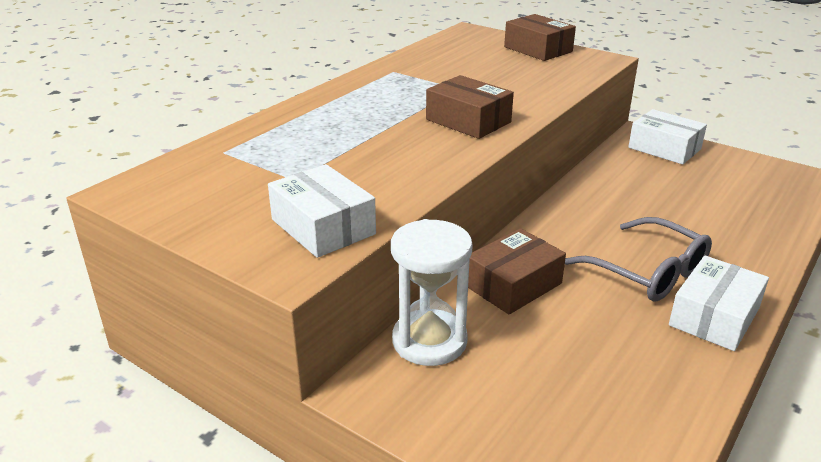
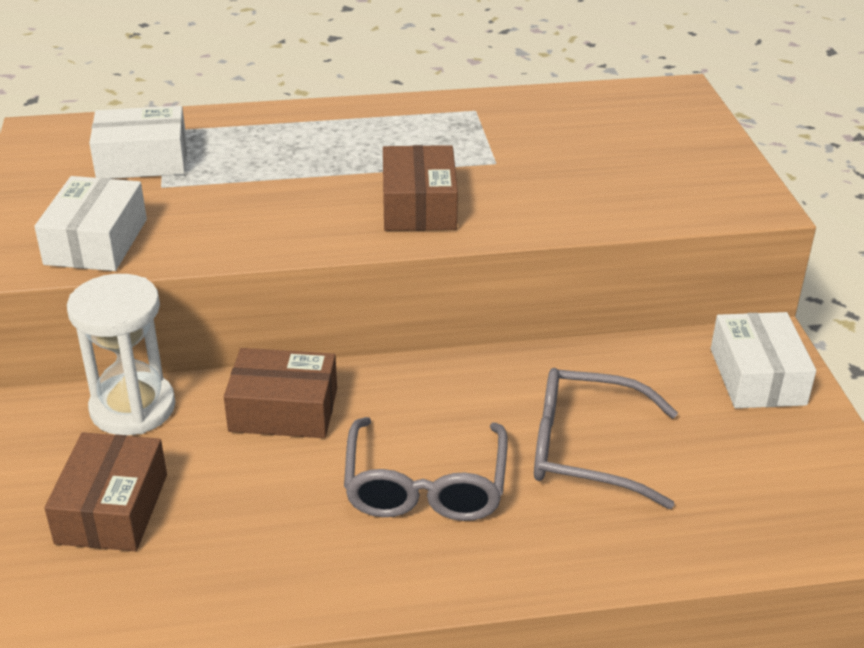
camera: 45 degrees right, 5 degrees up
brown box [504,14,576,61] -> brown box moved to [44,432,167,551]
white box [669,255,769,351] -> white box moved to [89,106,187,179]
none -> grey glasses [534,368,678,509]

